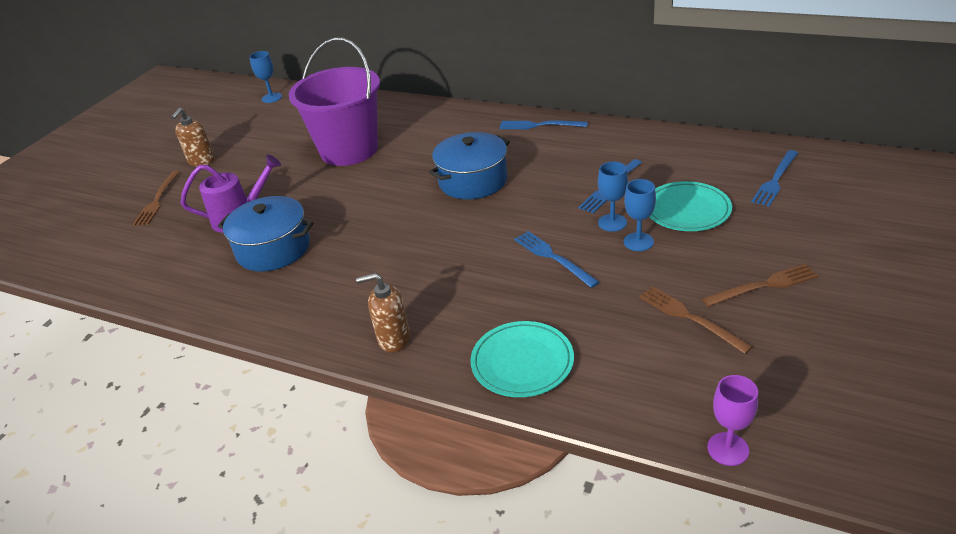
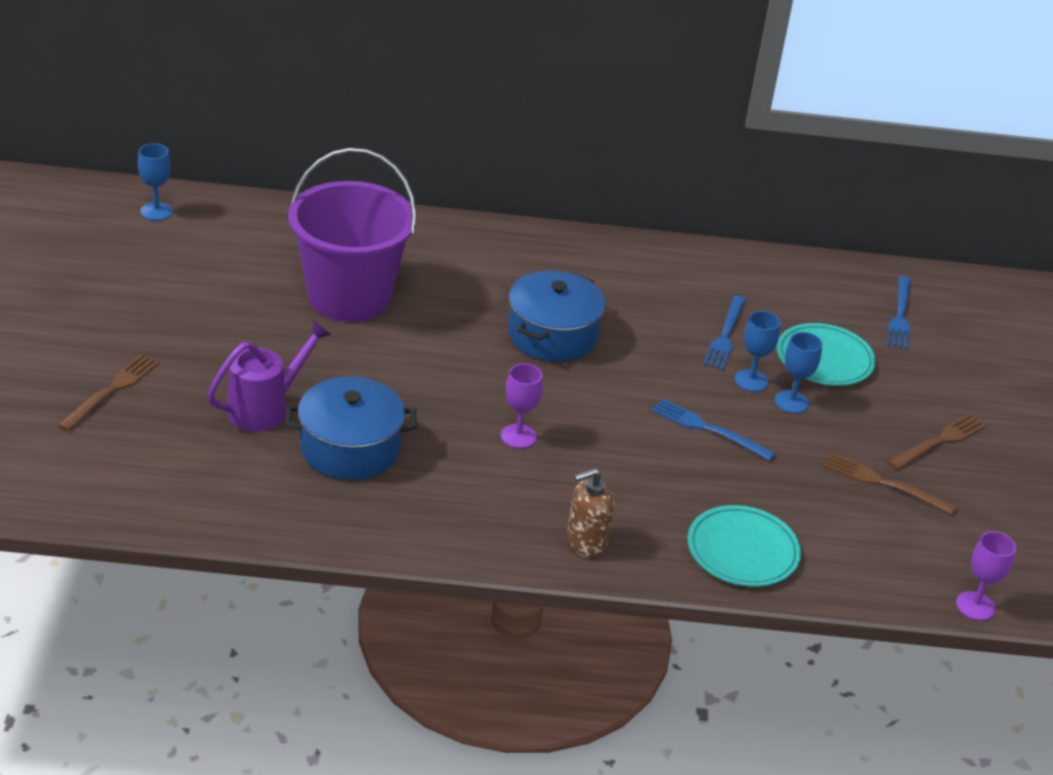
camera: 30 degrees left, 0 degrees up
brown fork [133,171,180,225] -> brown fork turned 135 degrees counterclockwise [58,354,159,431]
brown soap dispenser [171,107,215,166] -> none
blue fork [499,120,588,129] -> none
none -> purple goblet [501,363,543,448]

